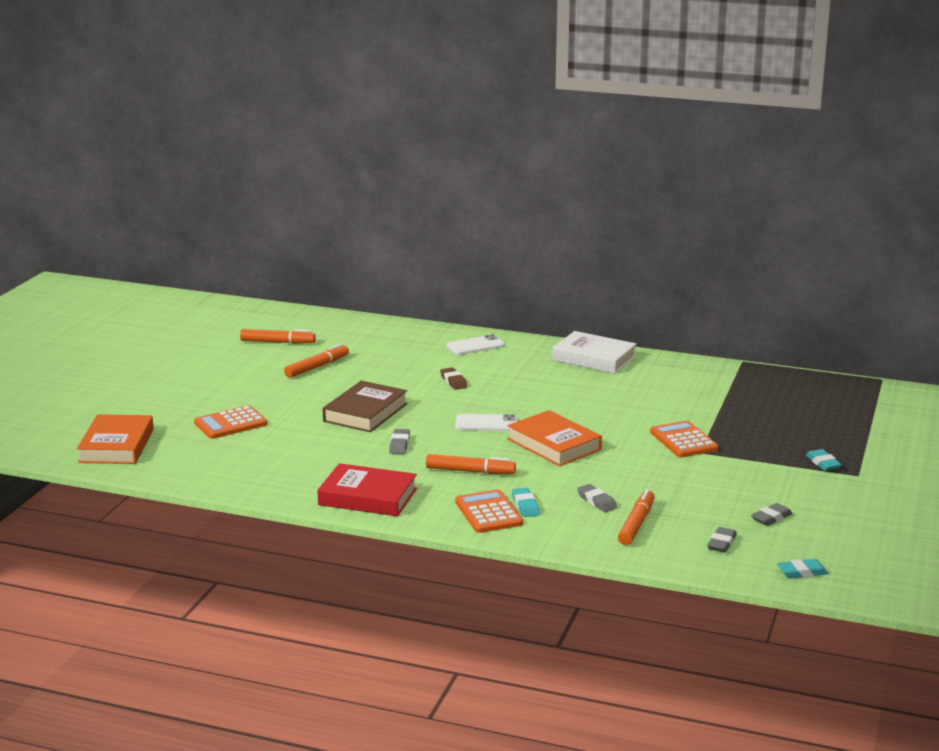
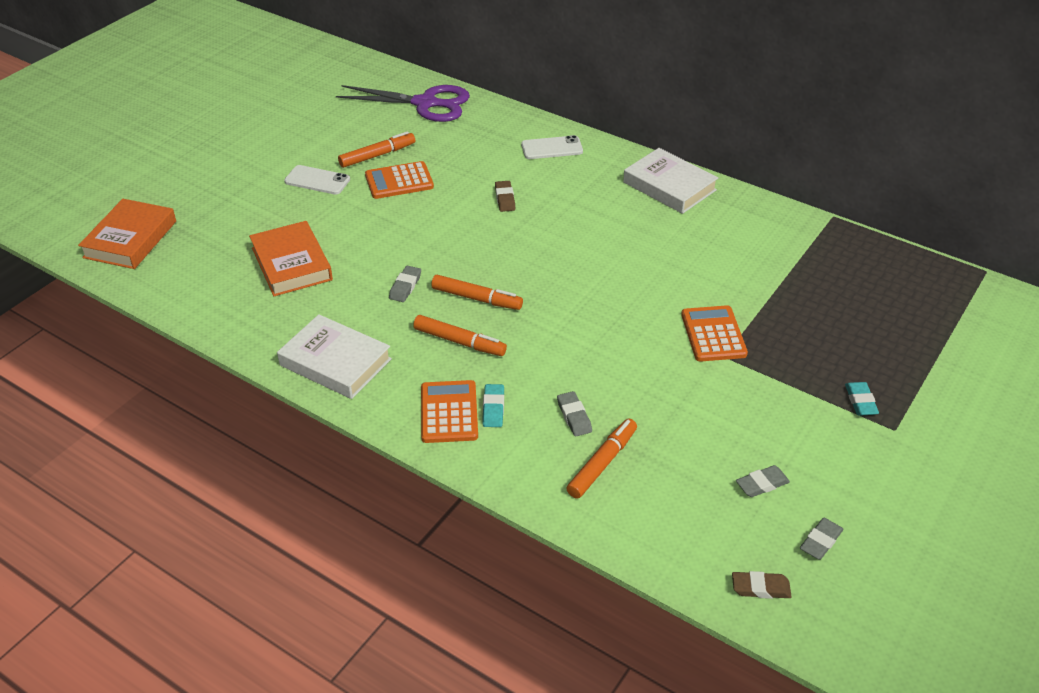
camera: 15 degrees right, 20 degrees up
orange calculator [194,405,268,439] -> orange calculator moved to [365,161,434,199]
orange marker [240,329,316,344] -> orange marker moved to [431,275,523,310]
red book [317,463,417,516] -> white book [277,314,392,399]
brown book [323,381,408,432] -> none
white phone [455,413,518,431] -> white phone moved to [284,165,350,195]
orange book [507,410,602,466] -> orange book moved to [249,221,333,296]
grey eraser [707,527,737,553] -> grey eraser moved to [800,518,844,560]
turquoise eraser [777,559,828,579] -> brown eraser [732,571,792,599]
none -> purple scissors [336,85,470,122]

